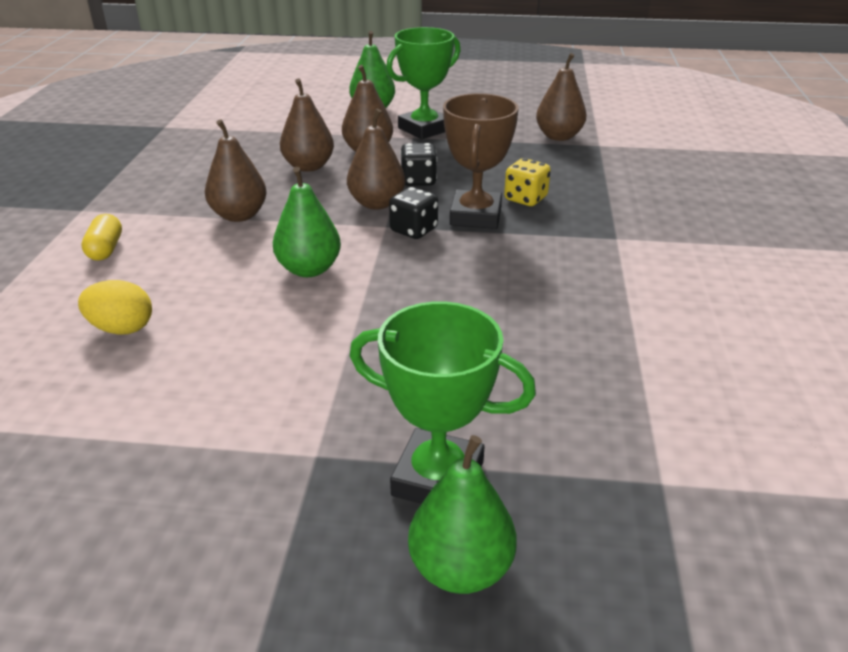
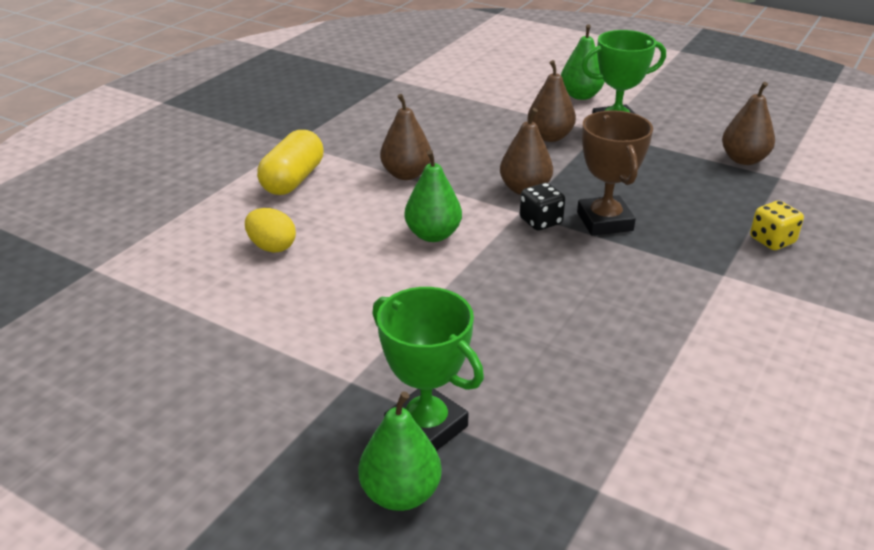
camera: 25 degrees right, 0 degrees up
yellow capsule [81,214,122,261] -> yellow capsule [257,130,323,195], size x1.76
brown pear [280,78,334,172] -> none
black dice [400,143,437,186] -> none
brown trophy [443,93,519,229] -> brown trophy turned 45 degrees counterclockwise [577,110,653,235]
yellow dice [504,158,551,206] -> yellow dice moved to [750,201,804,250]

